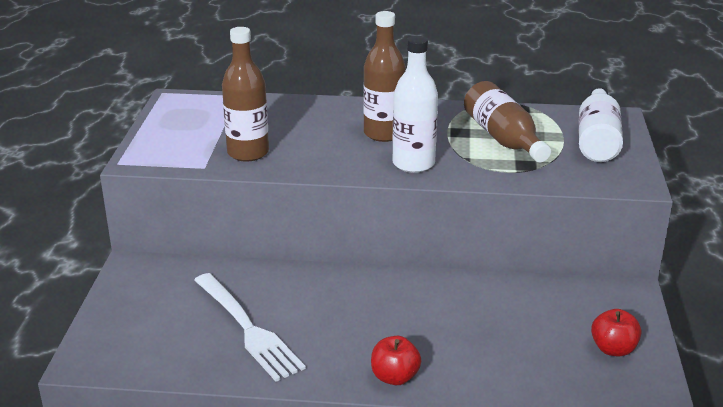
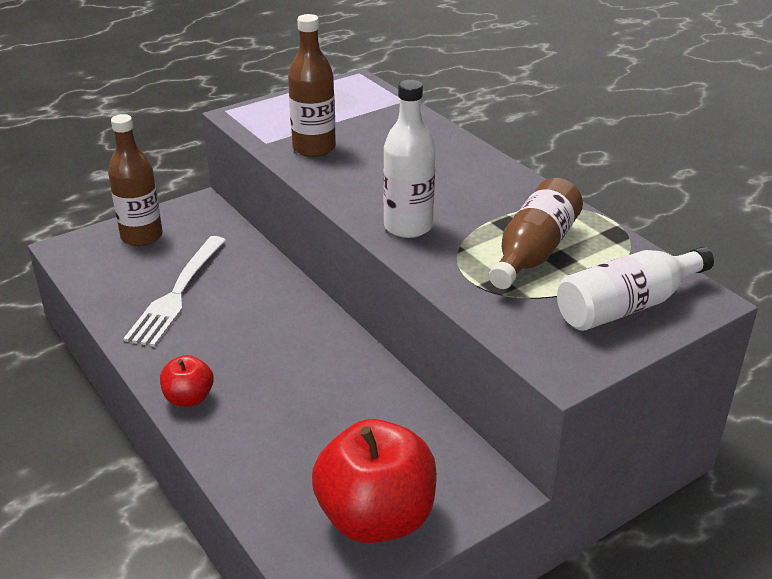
camera: 50 degrees right, 5 degrees up
brown bottle [363,11,406,142] -> brown bottle moved to [108,114,163,246]
red apple [591,309,641,356] -> red apple [312,419,437,543], size x2.03

